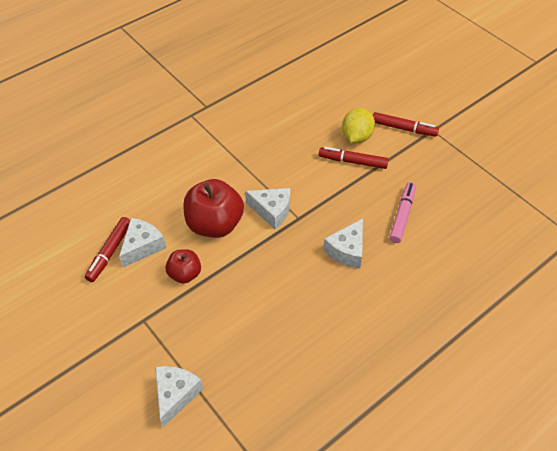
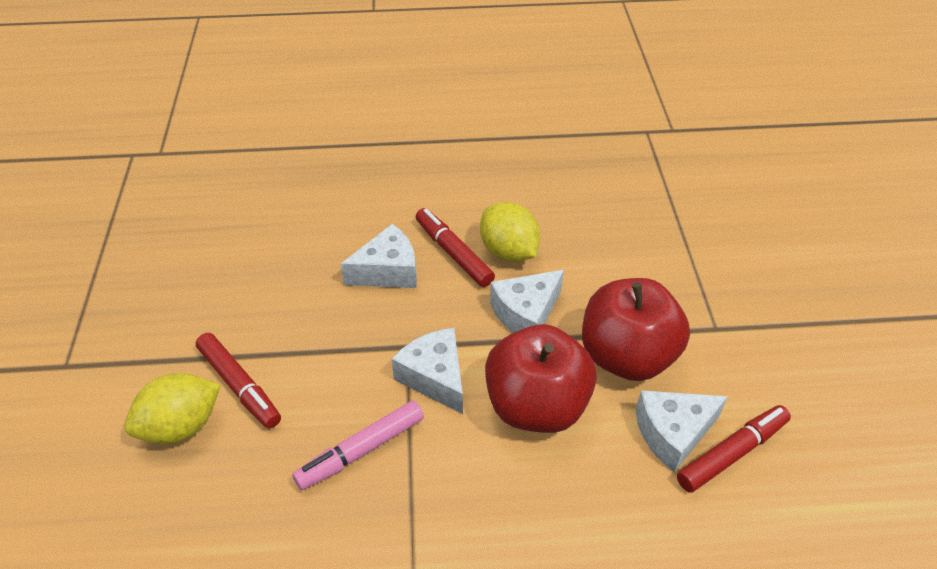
camera: 145 degrees left, 5 degrees down
white cheese [155,366,203,427] -> white cheese moved to [490,270,564,333]
red apple [165,249,201,283] -> red apple [582,278,690,381], size x1.79
red marker [373,112,439,137] -> red marker moved to [416,208,495,287]
pink marker [389,182,416,243] -> pink marker moved to [292,401,424,490]
none -> yellow lemon [480,202,540,262]

